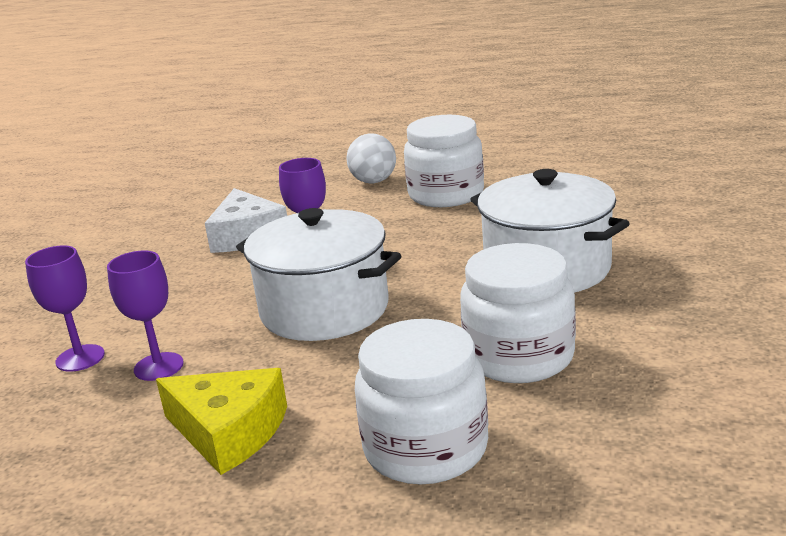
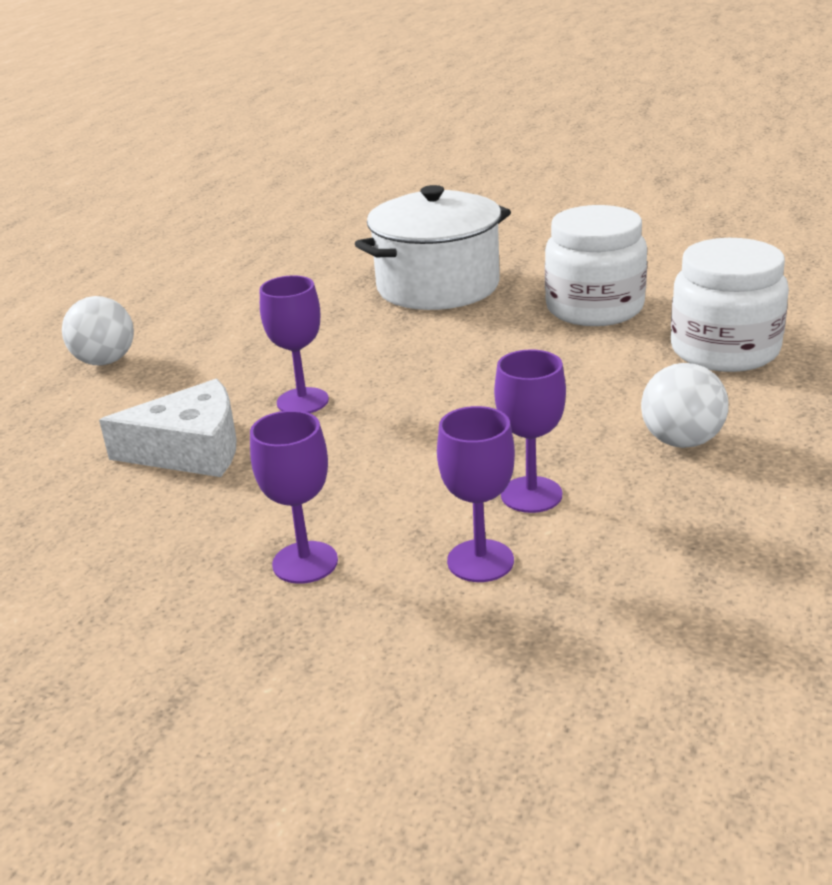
camera: 80 degrees left, 5 degrees up
yellow cheese [156,368,287,475] -> white ball [641,363,729,448]
white pot [236,208,401,341] -> none
white jar [404,115,484,207] -> none
none -> purple goblet [250,410,338,584]

